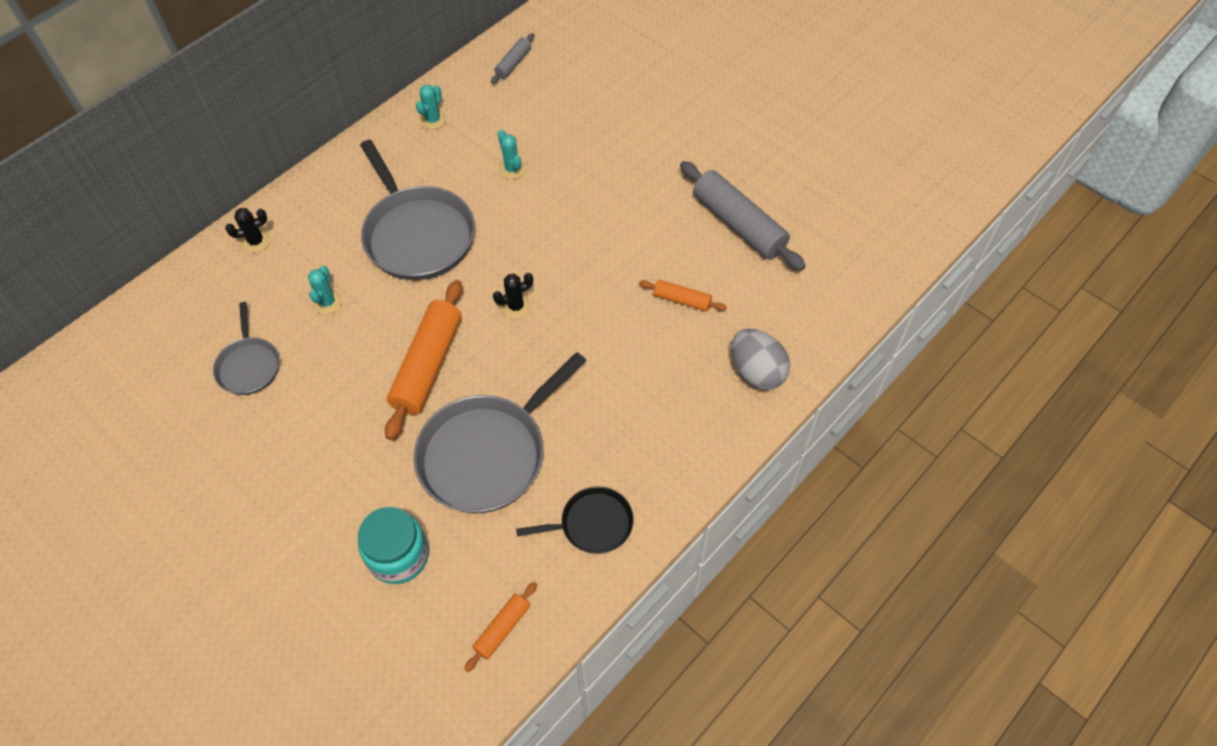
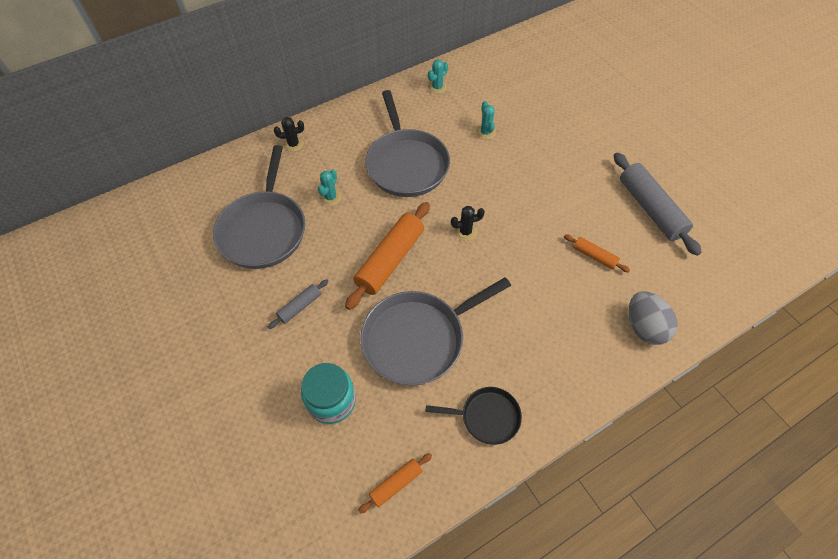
camera: 15 degrees right, 0 degrees up
grey pan [213,302,279,395] -> grey pan [213,145,305,269], size x1.86
grey rolling pin [491,33,534,84] -> grey rolling pin moved to [268,279,329,329]

